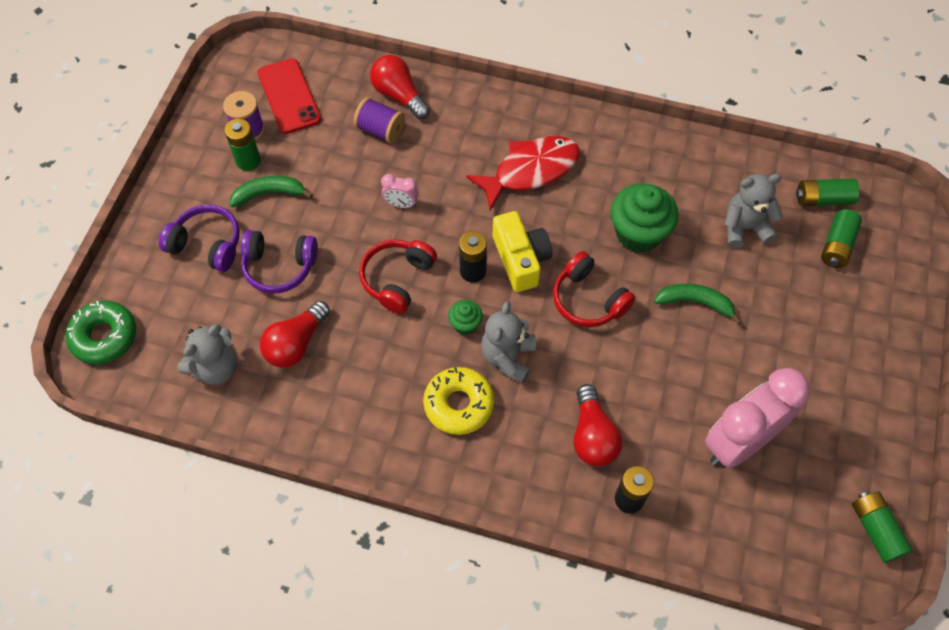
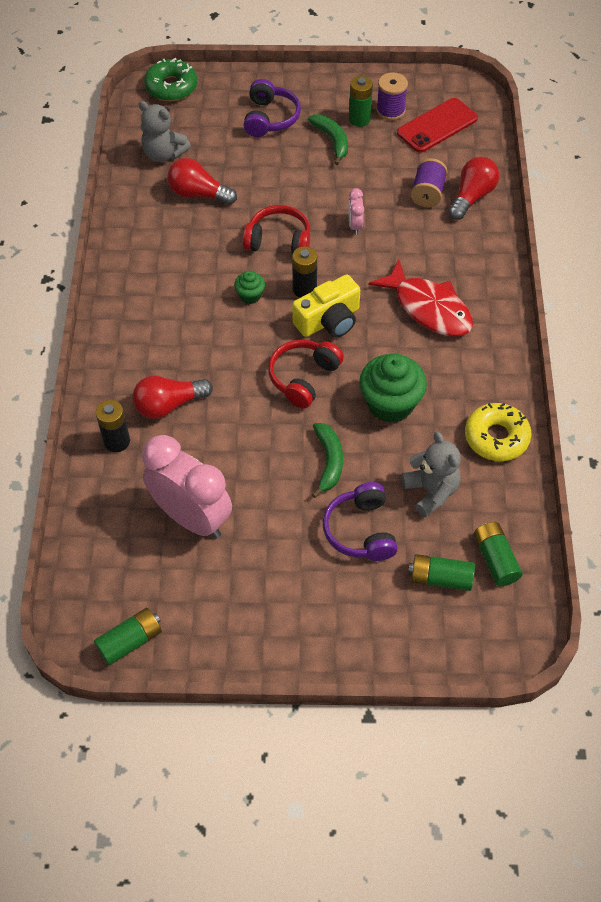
camera: 75 degrees right, 5 degrees down
purple headphones [241,230,318,293] -> purple headphones moved to [323,482,398,561]
yellow donut [423,367,494,435] -> yellow donut moved to [465,403,531,461]
grey teddy bear [481,301,536,384] -> none

